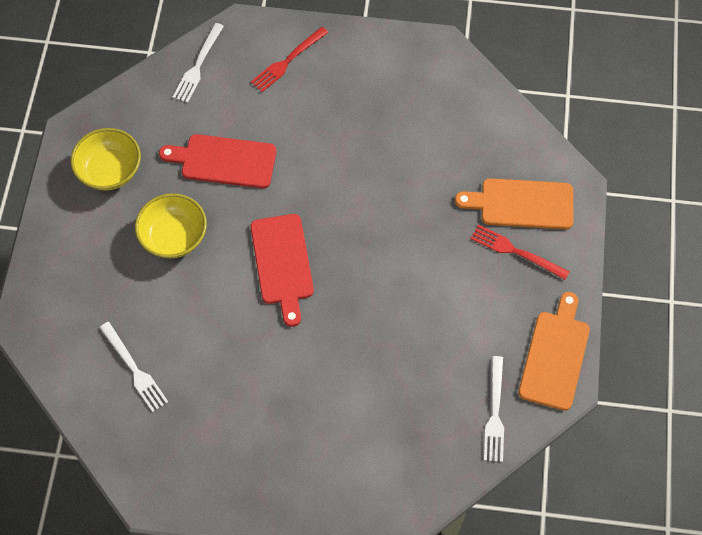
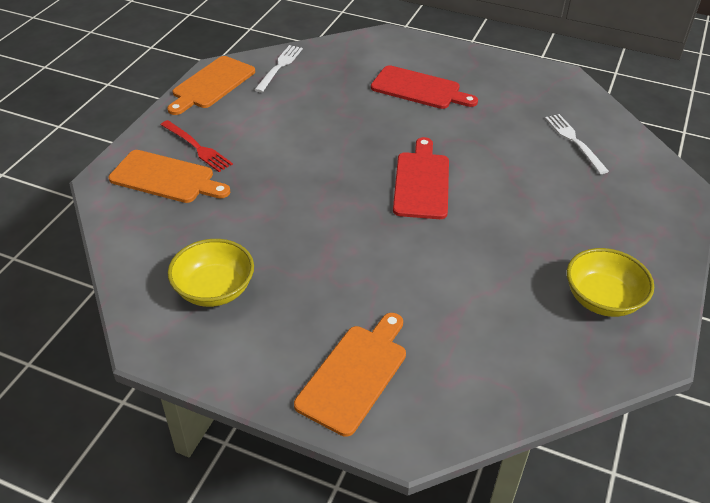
camera: 165 degrees left, 20 degrees down
yellow bowl [135,193,207,258] -> yellow bowl moved to [168,239,254,307]
red cutting board [159,134,276,188] -> red cutting board moved to [371,65,478,109]
white fork [173,23,224,103] -> none
red fork [251,27,328,92] -> orange cutting board [294,313,406,437]

